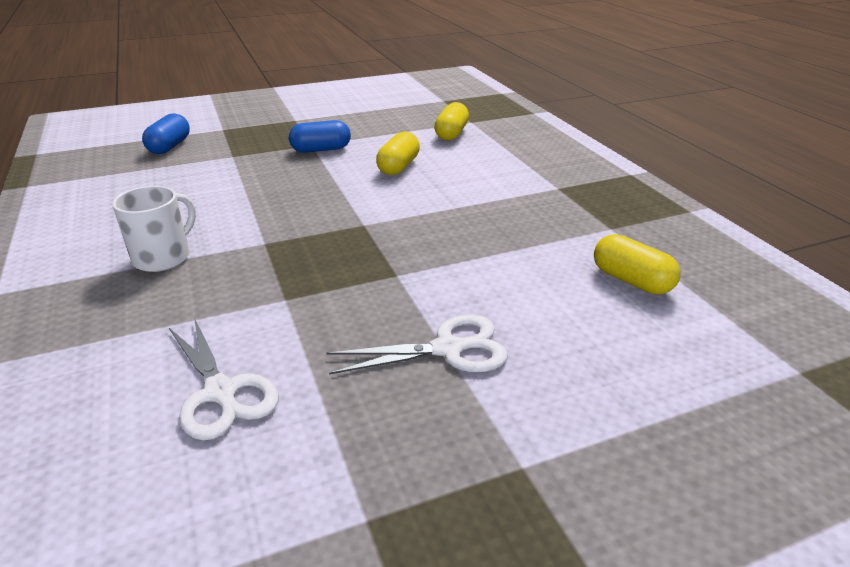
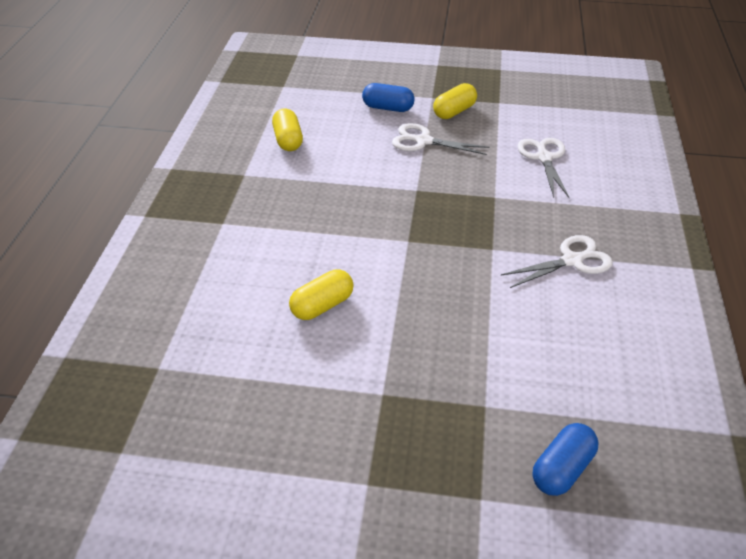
camera: 150 degrees left, 10 degrees up
white mug [112,186,196,272] -> white scissors [501,235,613,288]
blue capsule [289,120,351,153] -> blue capsule moved to [362,83,415,112]
yellow capsule [434,102,469,141] -> yellow capsule moved to [433,83,477,119]

